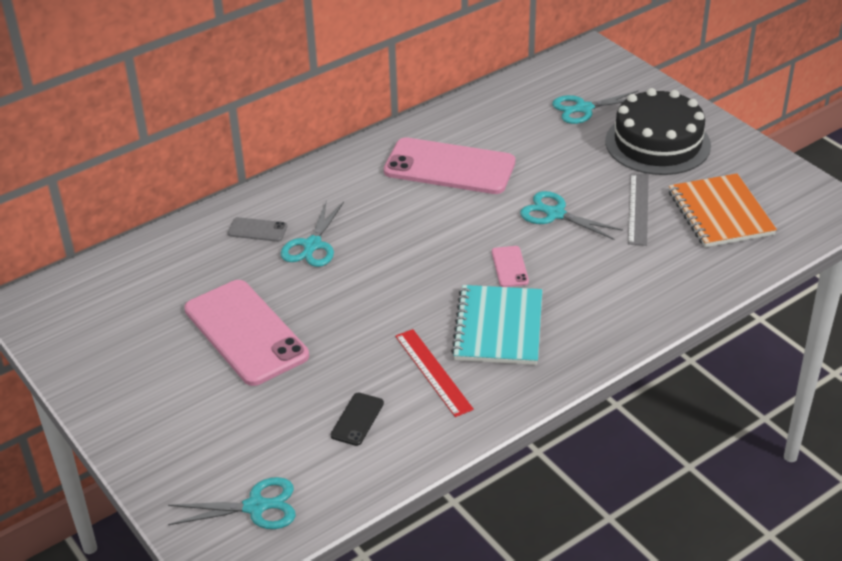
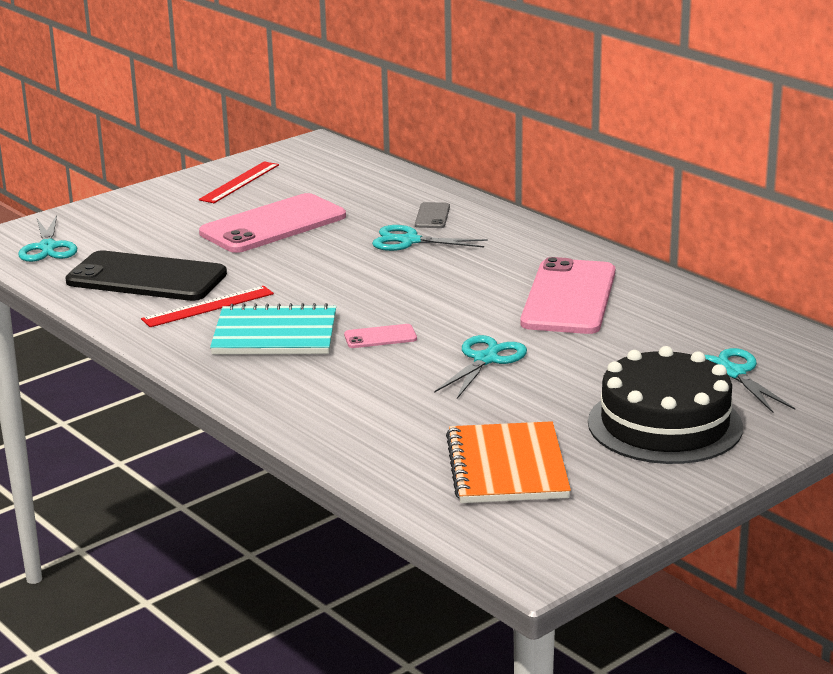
camera: 85 degrees right, 15 degrees down
black phone [331,393,384,446] -> black phone [65,250,227,301], size x2.33
grey ruler [628,173,649,246] -> none
orange notebook [669,174,777,247] -> orange notebook turned 75 degrees counterclockwise [446,421,571,503]
none -> red ruler [199,161,279,203]

